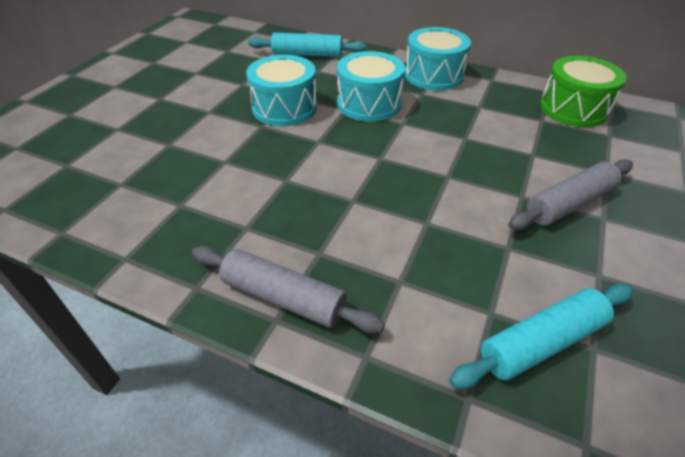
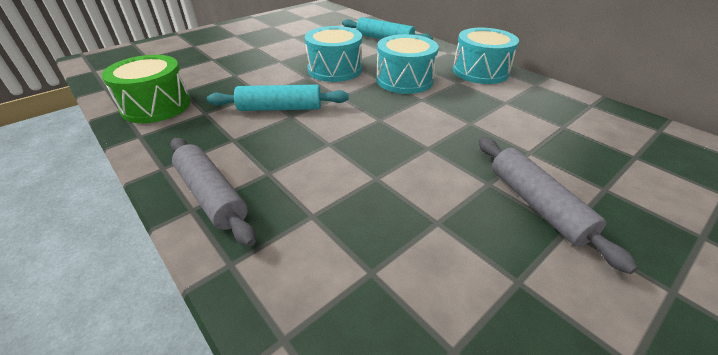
camera: 25 degrees right, 5 degrees down
turquoise rolling pin [449,283,634,389] -> turquoise rolling pin moved to [207,85,349,111]
grey rolling pin [508,159,633,230] -> grey rolling pin turned 75 degrees clockwise [478,137,638,274]
green drum [540,56,627,127] -> green drum moved to [102,55,190,123]

